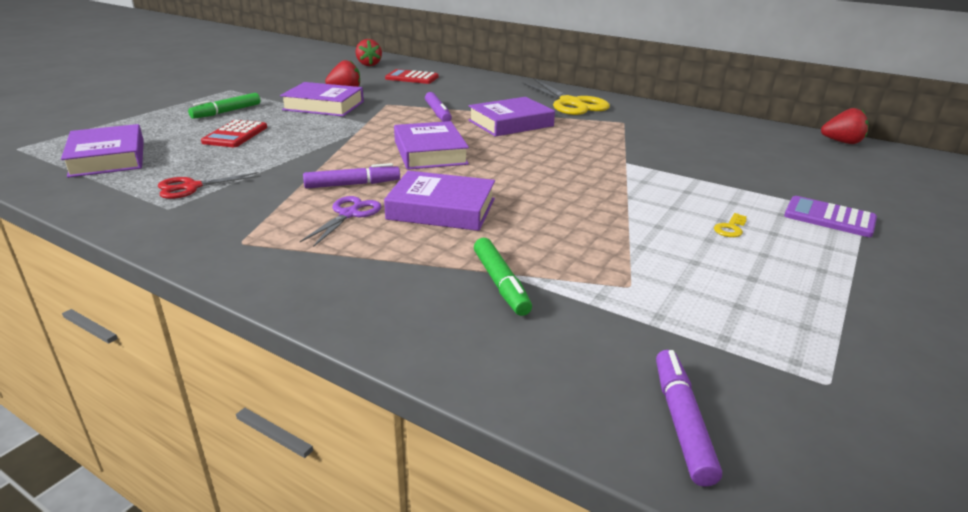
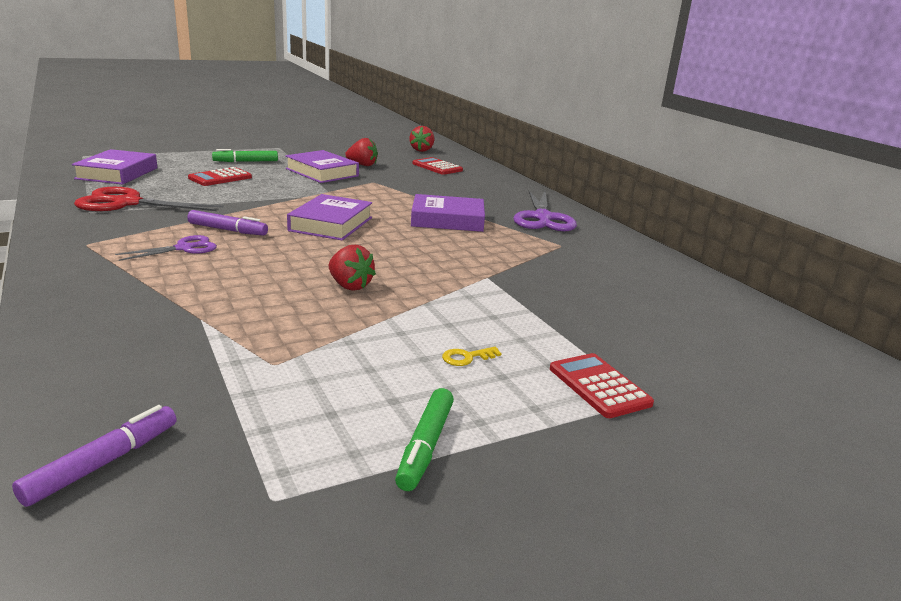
camera: 30 degrees right, 5 degrees down
red scissors [158,172,261,199] -> red scissors [74,187,224,211], size x1.74
purple book [384,171,495,231] -> none
purple marker [425,92,452,122] -> none
green marker [474,238,532,316] -> green marker moved to [395,388,454,491]
yellow scissors [522,79,610,115] -> purple scissors [513,191,577,231]
purple calculator [784,196,877,237] -> red calculator [550,353,654,418]
red strawberry [821,108,868,144] -> red strawberry moved to [329,245,376,291]

